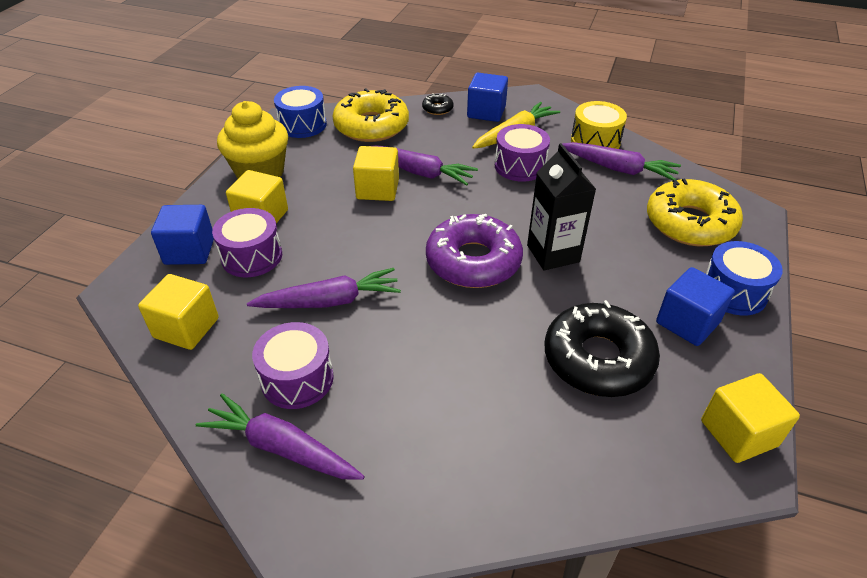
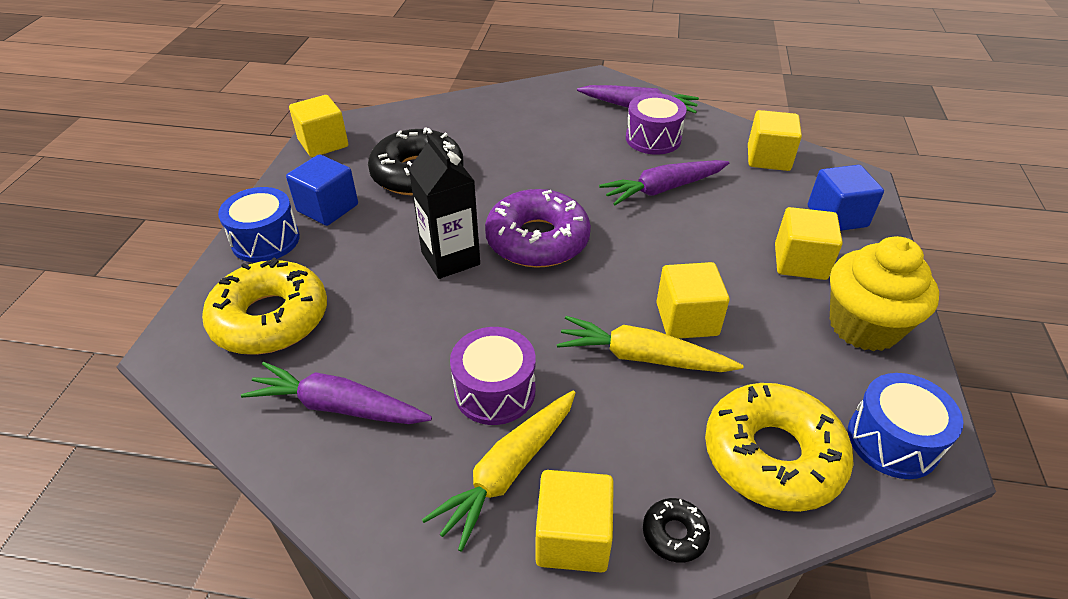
camera: 170 degrees right, 0 degrees up
purple drum [212,208,282,277] -> none
purple carrot [374,145,478,185] -> yellow carrot [557,316,743,372]
blue cube [467,73,508,122] -> yellow cube [536,470,614,573]
yellow drum [571,101,627,149] -> none

